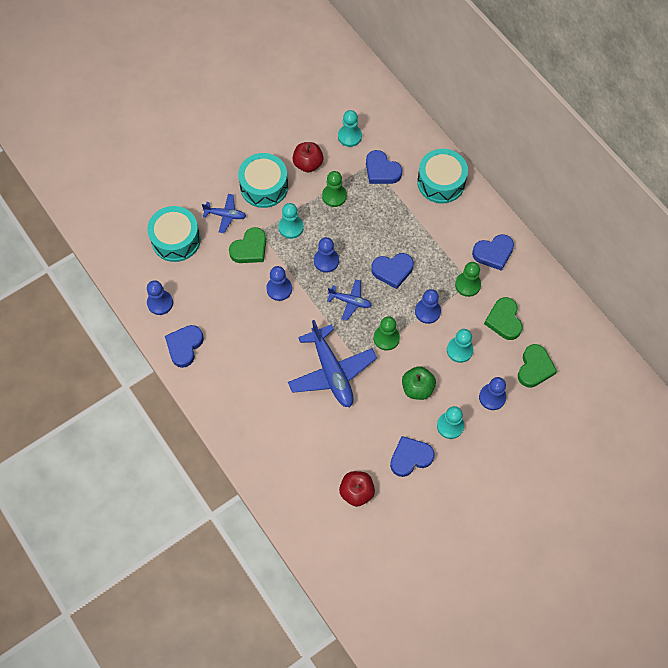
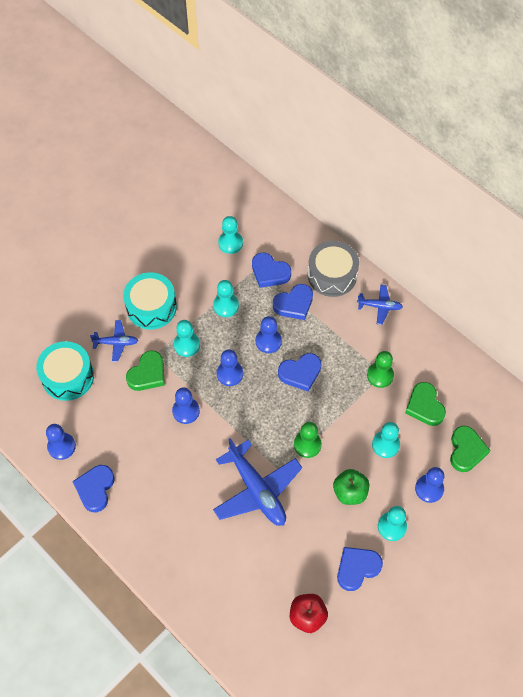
camera: 10 degrees left, 5 degrees down
red apple [293,142,324,172] -> none
green pawn [322,171,347,207] -> turquoise pawn [213,280,239,317]
blue plane [327,279,372,321] -> blue plane moved to [357,285,403,325]
blue pawn [415,289,441,324] -> blue pawn moved to [256,316,282,353]
turquoise drum [417,149,468,203] -> grey drum [308,241,359,297]
blue heart [472,234,514,271] -> blue heart moved to [273,284,313,320]

